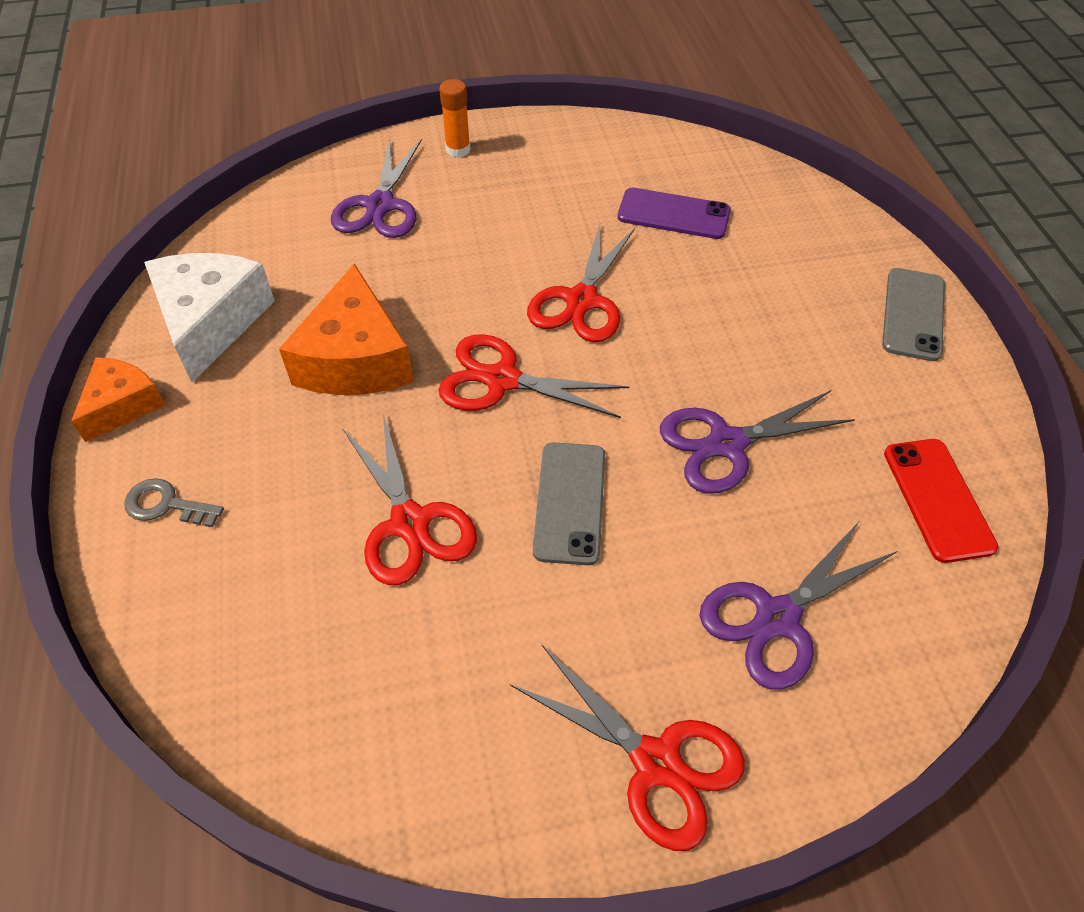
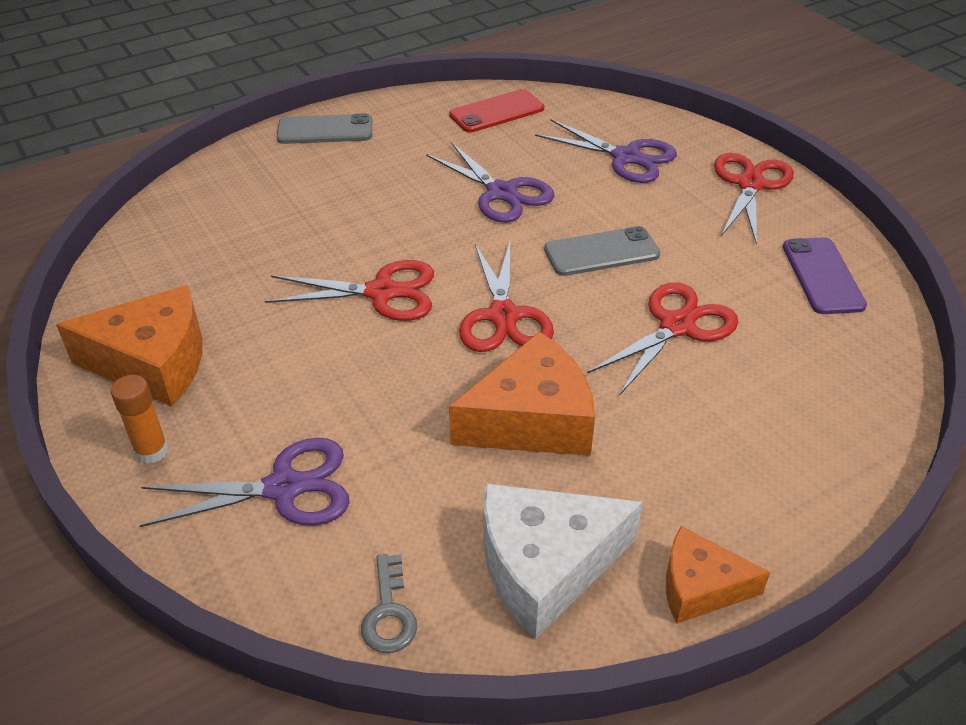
camera: 110 degrees left, 10 degrees down
grey key [124,478,224,527] -> grey key moved to [361,554,417,653]
purple phone [618,188,731,239] -> purple phone moved to [783,237,867,314]
none -> orange cheese [56,285,203,407]

